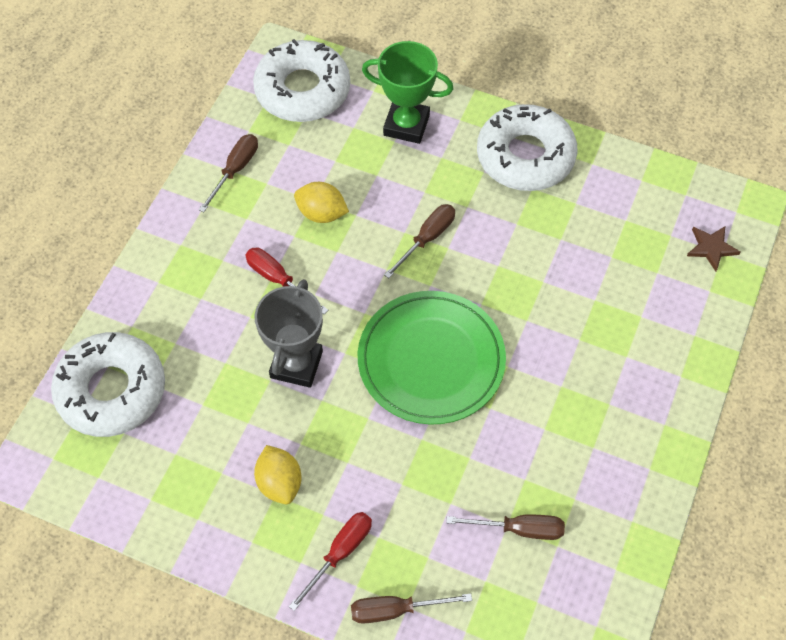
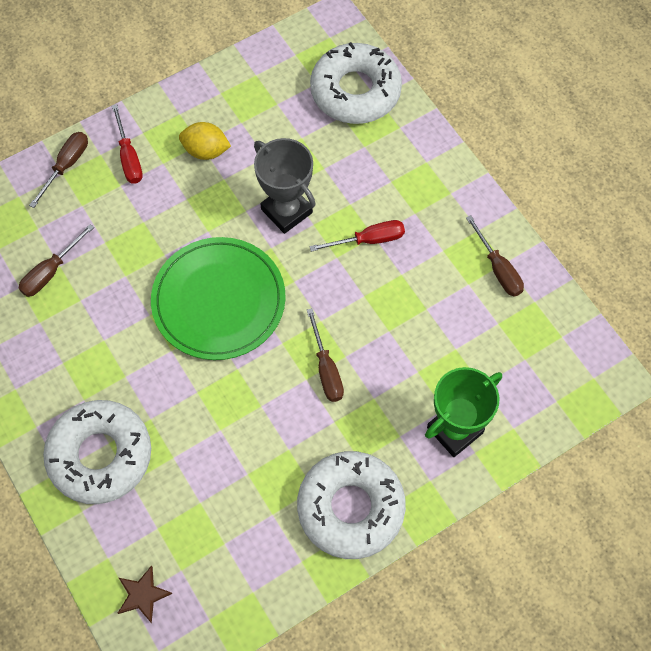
camera: 125 degrees right, 5 degrees up
white donut [253,39,350,122] -> white donut moved to [43,400,151,504]
yellow lemon [294,182,349,223] -> none

